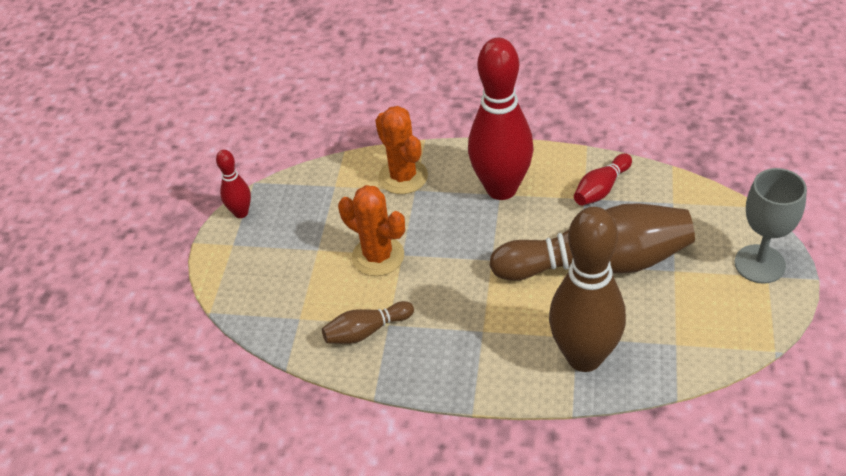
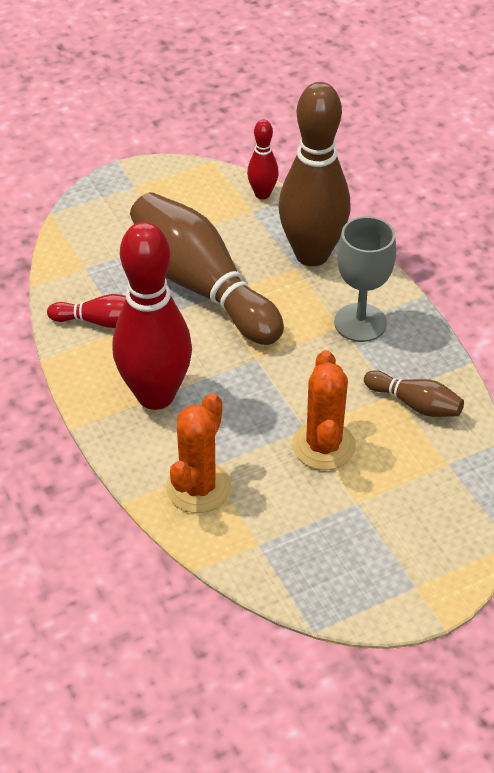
camera: 130 degrees left, 0 degrees up
red bowling pin [216,150,251,218] -> red bowling pin moved to [247,119,279,199]
grey goblet [735,168,807,284] -> grey goblet moved to [334,216,396,342]

